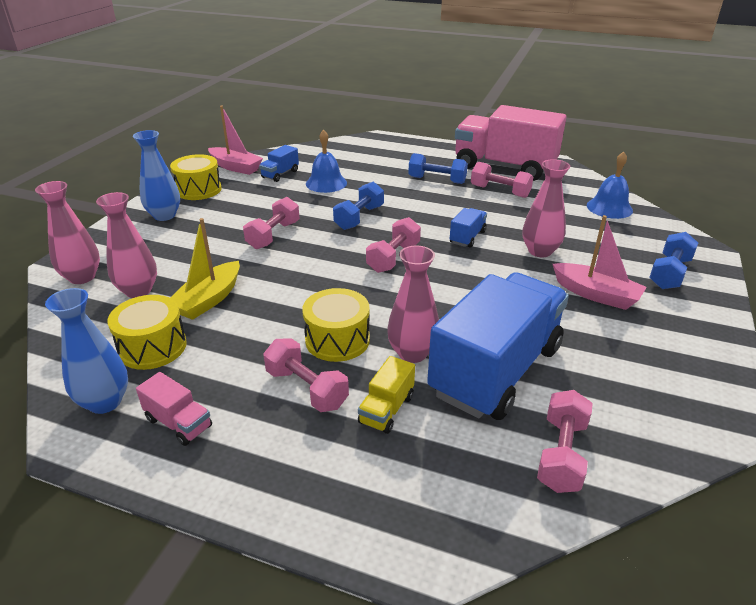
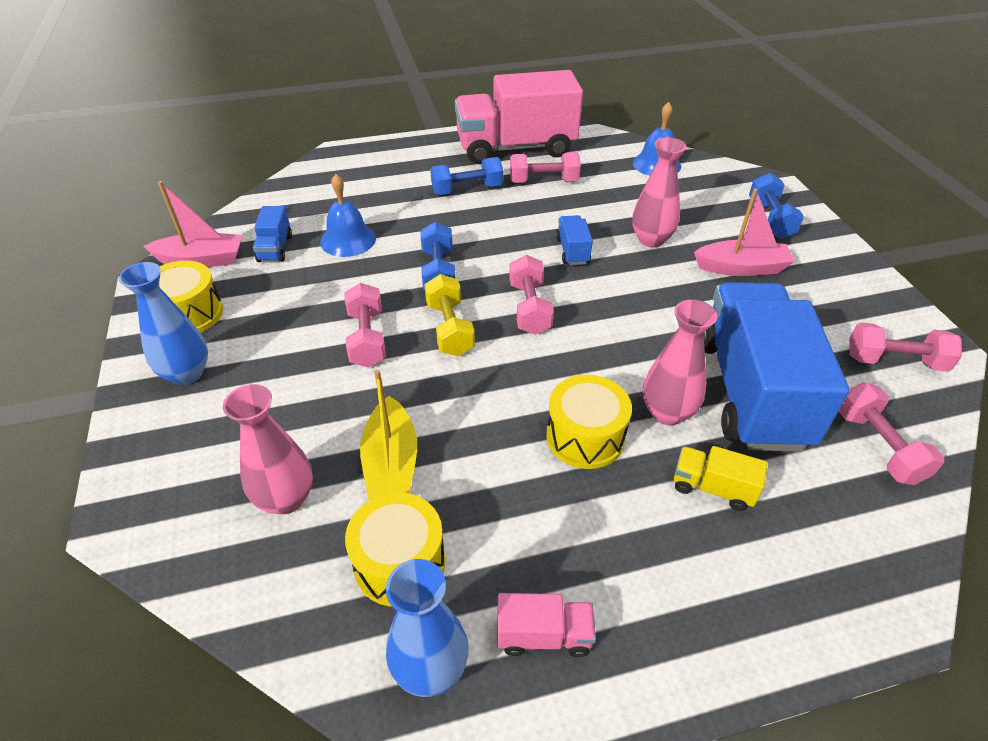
camera: 35 degrees left, 10 degrees up
pink vase [35,181,100,284] -> none
pink dumbbell [263,338,349,412] -> pink dumbbell moved to [849,322,962,372]
yellow truck [358,356,415,434] -> yellow truck turned 120 degrees clockwise [674,446,768,511]
none -> yellow dumbbell [424,274,475,356]

